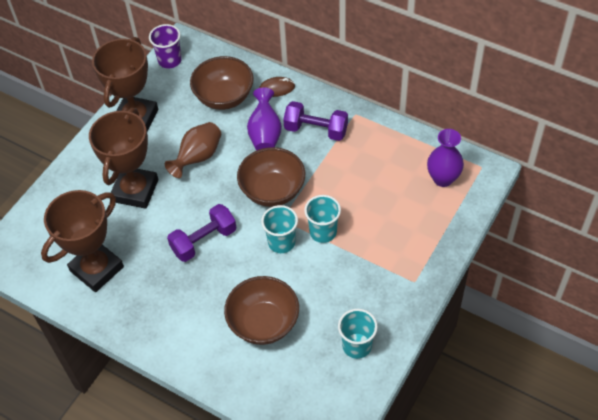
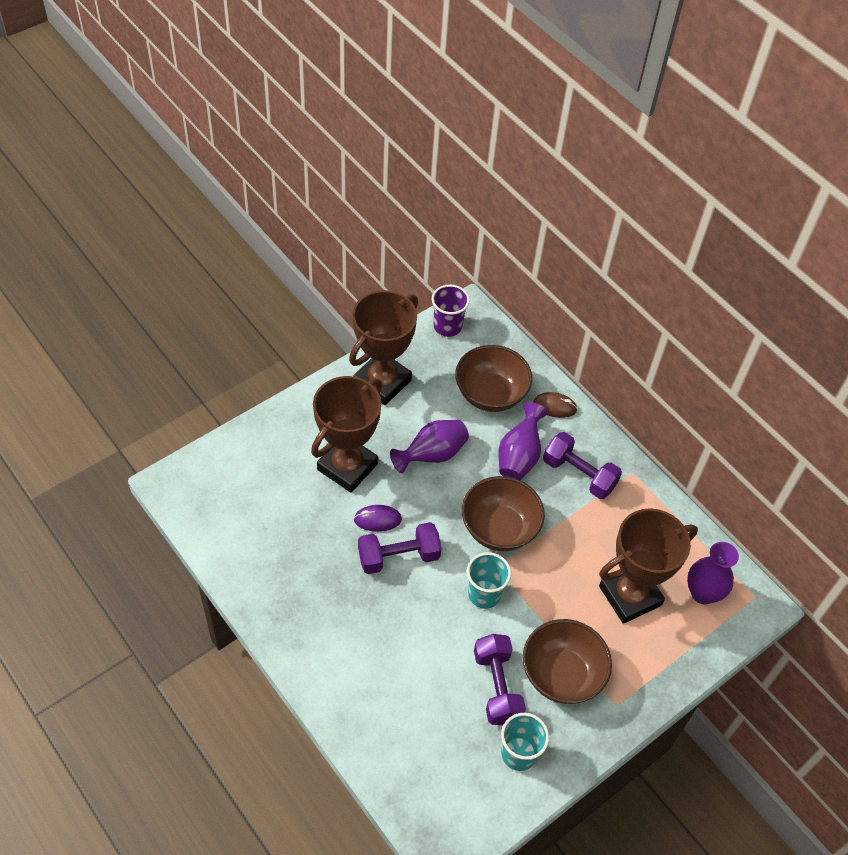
camera: 15 degrees right, 0 degrees up
brown trophy [41,190,124,292] -> brown trophy moved to [599,508,698,624]
brown vase [165,122,221,178] -> purple vase [390,420,469,473]
brown bowl [224,276,299,345] -> brown bowl moved to [523,619,612,704]
turquoise cup [304,195,341,243] -> none
none -> purple mouse [354,505,402,532]
none -> purple dumbbell [474,634,526,725]

